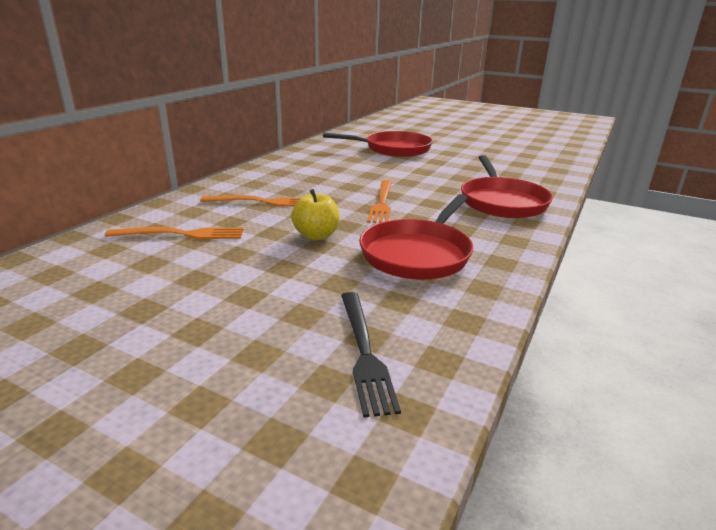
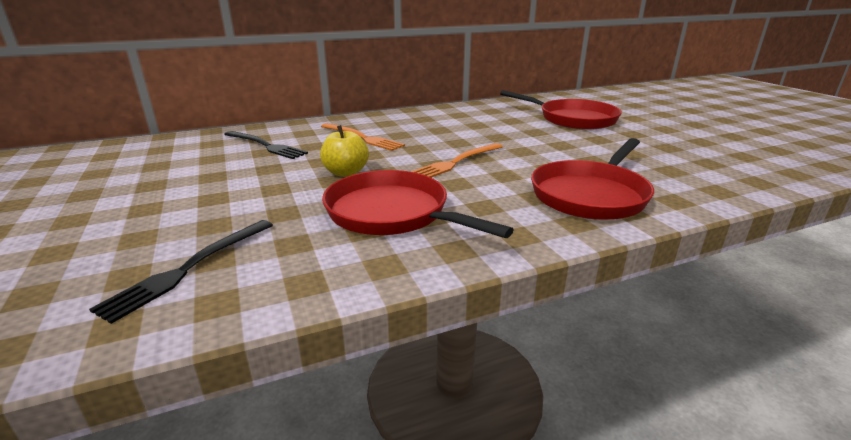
camera: 40 degrees right, 0 degrees up
orange fork [105,227,244,239] -> black fork [224,131,308,159]
red pan [359,194,474,280] -> red pan turned 60 degrees clockwise [322,170,514,238]

